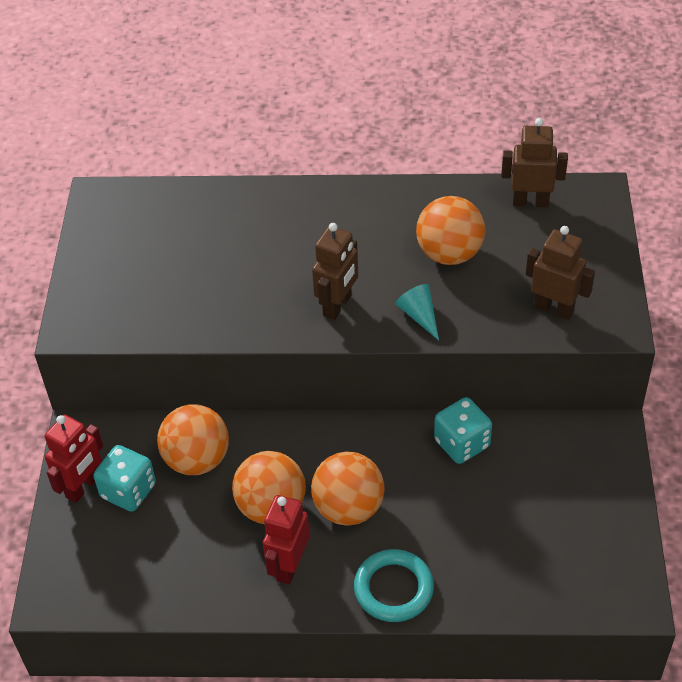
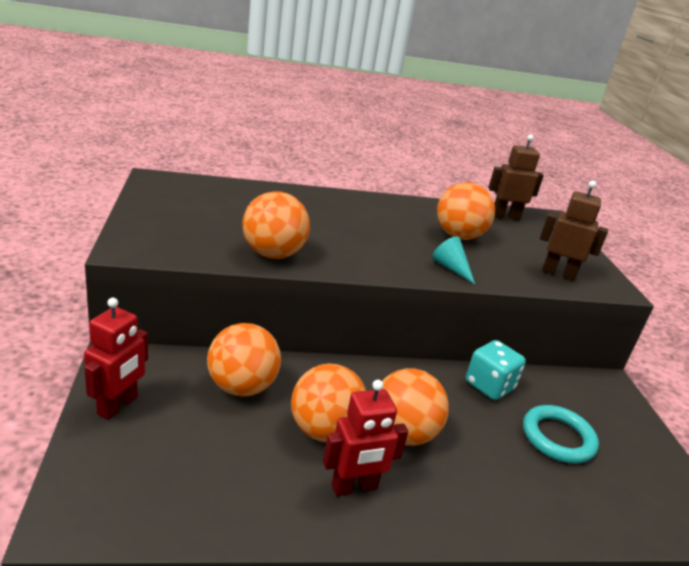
camera: 15 degrees left, 20 degrees down
turquoise dice [93,445,156,512] -> none
red robot [263,495,310,584] -> red robot turned 120 degrees counterclockwise [323,380,408,496]
brown robot [312,223,358,320] -> none
turquoise ring [354,549,434,622] -> turquoise ring moved to [523,405,599,464]
none -> orange ball [242,191,310,259]

